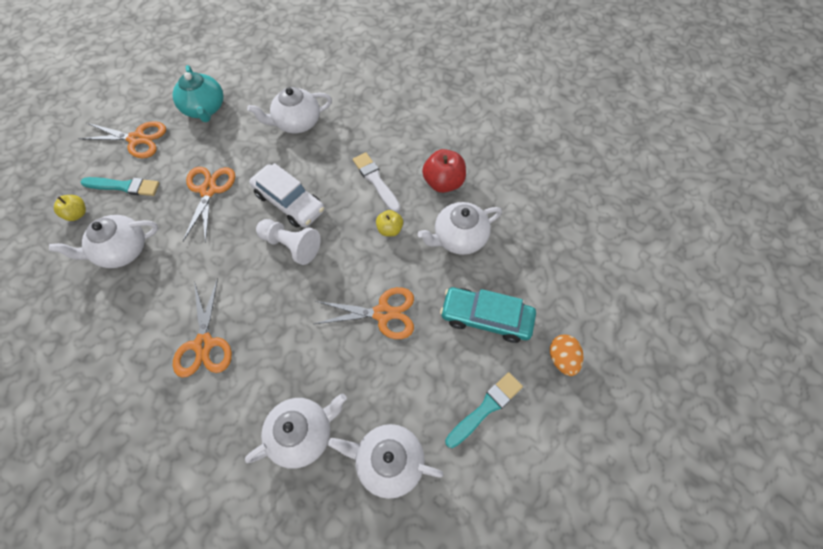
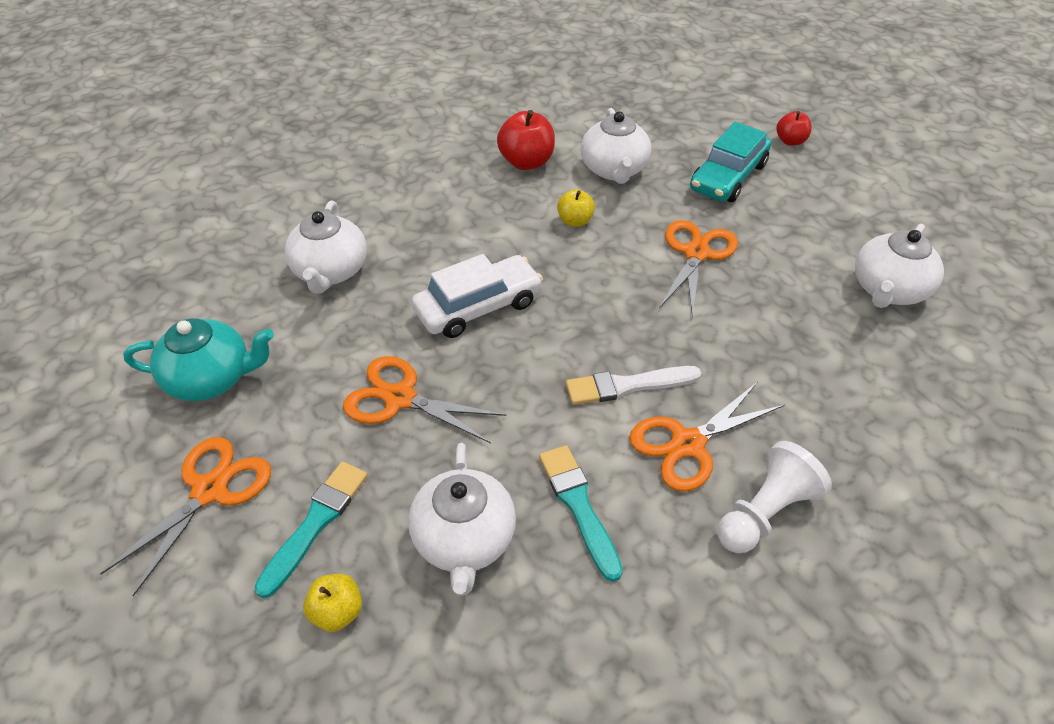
camera: 70 degrees left, 15 degrees down
orange scissors [173,278,232,378] -> orange scissors turned 135 degrees clockwise [629,382,785,492]
white teapot [245,394,347,469] -> none
white pawn [256,219,321,265] -> white pawn moved to [717,441,832,553]
white brush [353,152,400,213] -> white brush moved to [566,366,701,405]
turquoise brush [445,372,523,448] -> turquoise brush moved to [539,445,623,582]
orange egg [550,335,583,376] -> red apple [776,111,812,146]

